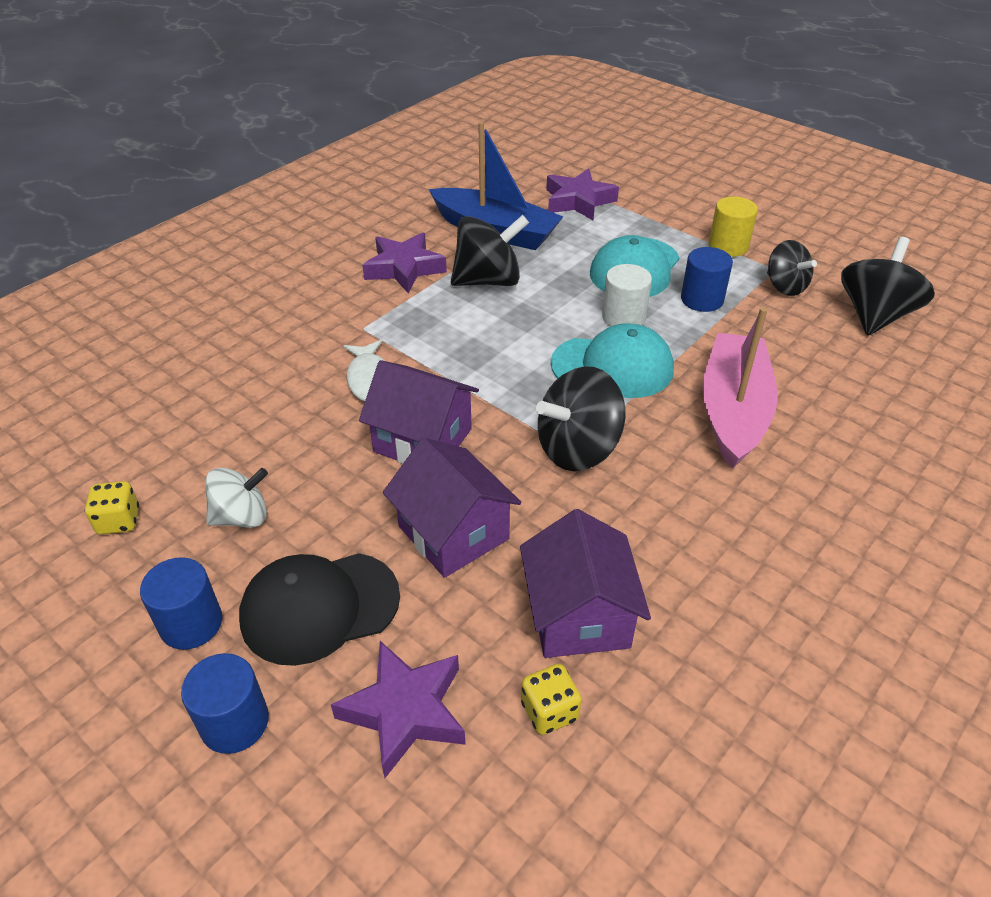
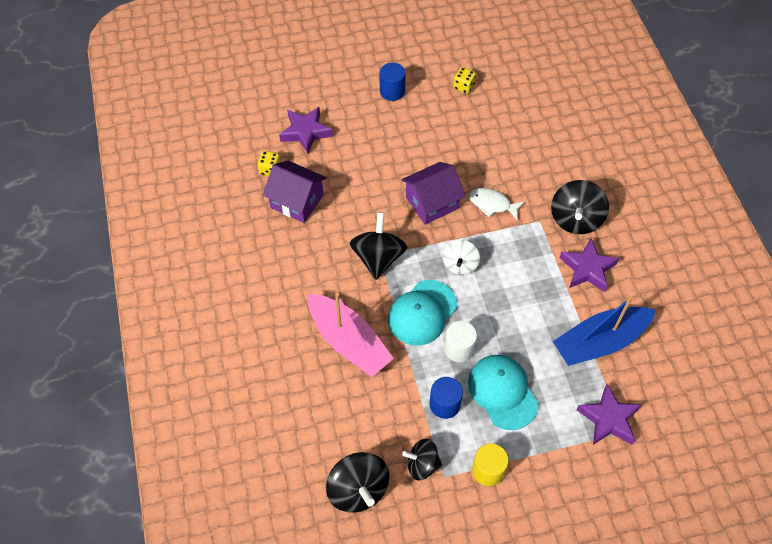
camera: 125 degrees right, 15 degrees up
blue cylinder [181,653,269,754] -> none
white spinning top [205,468,268,528] -> white spinning top moved to [443,240,480,275]
black cap [239,553,400,666] -> none
purple house [383,438,522,578] -> none
black spinning top [451,215,529,286] -> black spinning top moved to [551,180,609,234]

